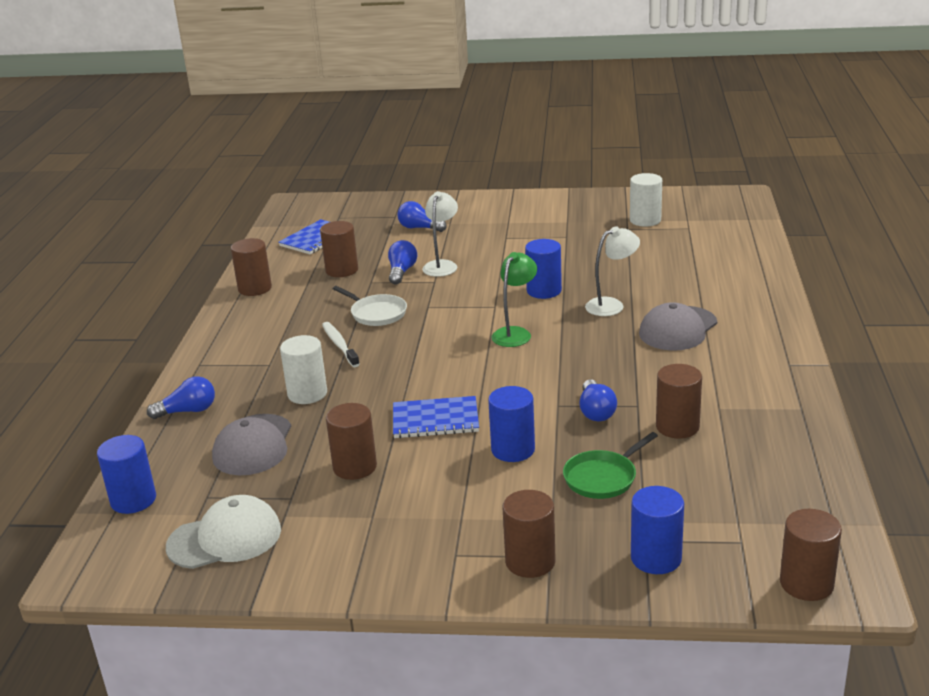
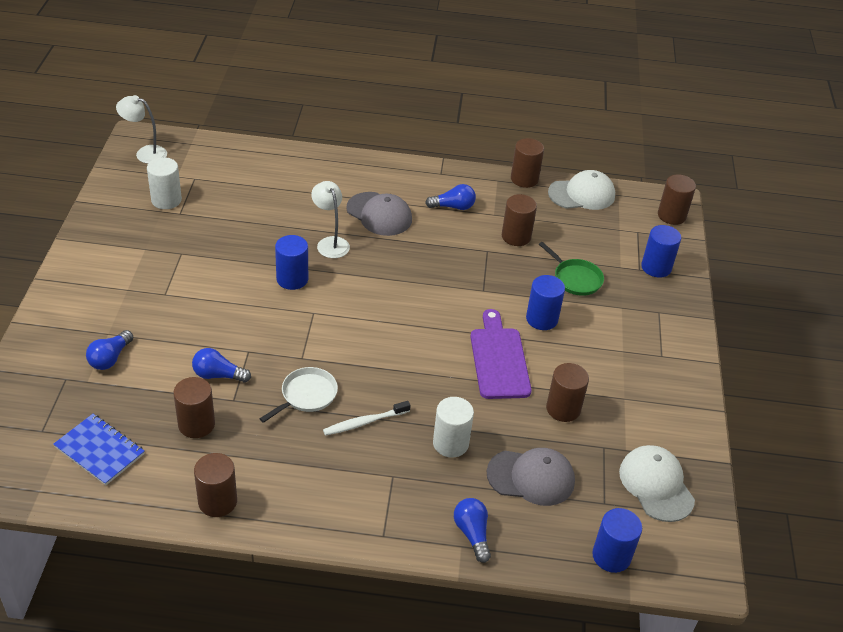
camera: 95 degrees left, 15 degrees up
blue notebook [393,396,479,438] -> purple cutting board [470,309,532,399]
white lamp [422,191,458,277] -> white lamp moved to [116,95,167,164]
green lamp [491,252,537,347] -> none
brown cylinder [503,490,556,578] -> brown cylinder moved to [511,138,544,188]
blue light bulb [579,379,617,421] -> blue light bulb moved to [425,184,476,210]
none -> white cap [548,170,615,210]

